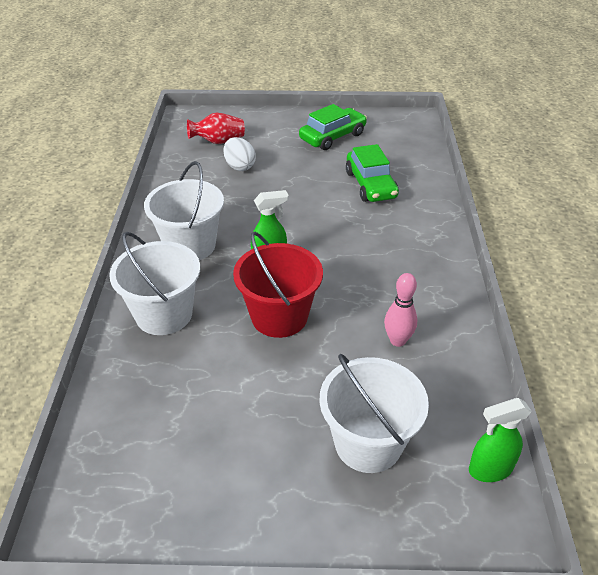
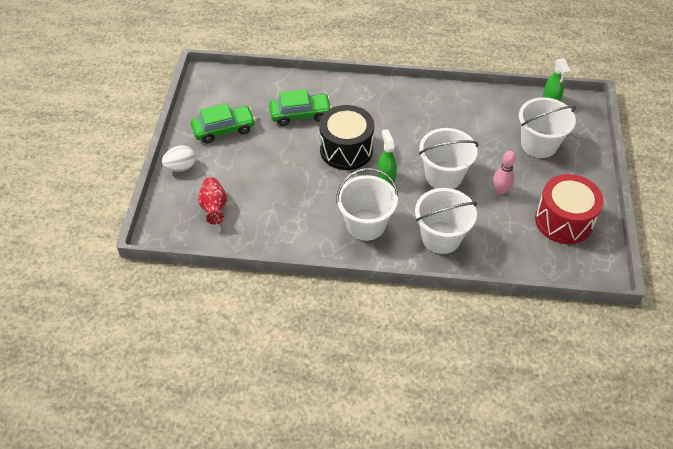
camera: 85 degrees left, 10 degrees up
white egg [224,137,256,171] -> white egg moved to [162,145,196,172]
red bucket [233,232,323,338] -> white bucket [419,128,479,189]
green car [299,104,367,150] -> green car turned 105 degrees clockwise [191,103,256,143]
pink bowling pin [384,273,417,347] -> pink bowling pin moved to [493,151,516,195]
none -> black drum [319,105,374,170]
none -> red drum [535,174,604,244]

